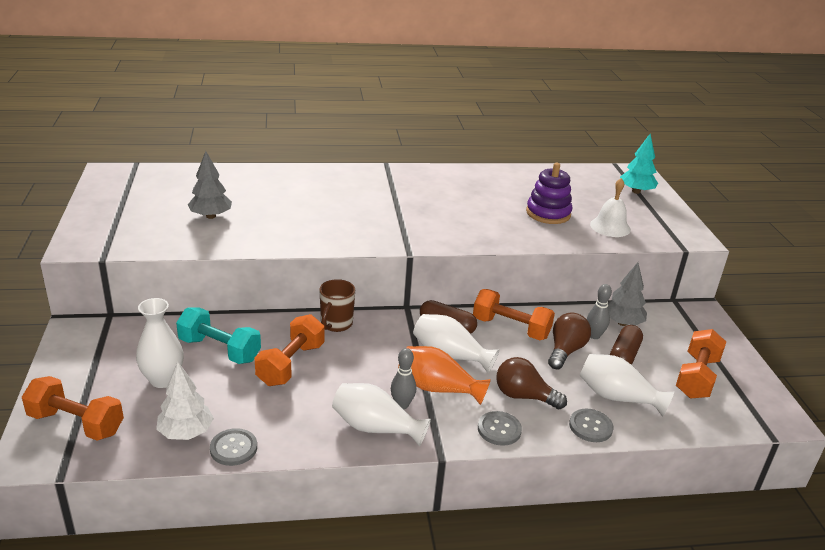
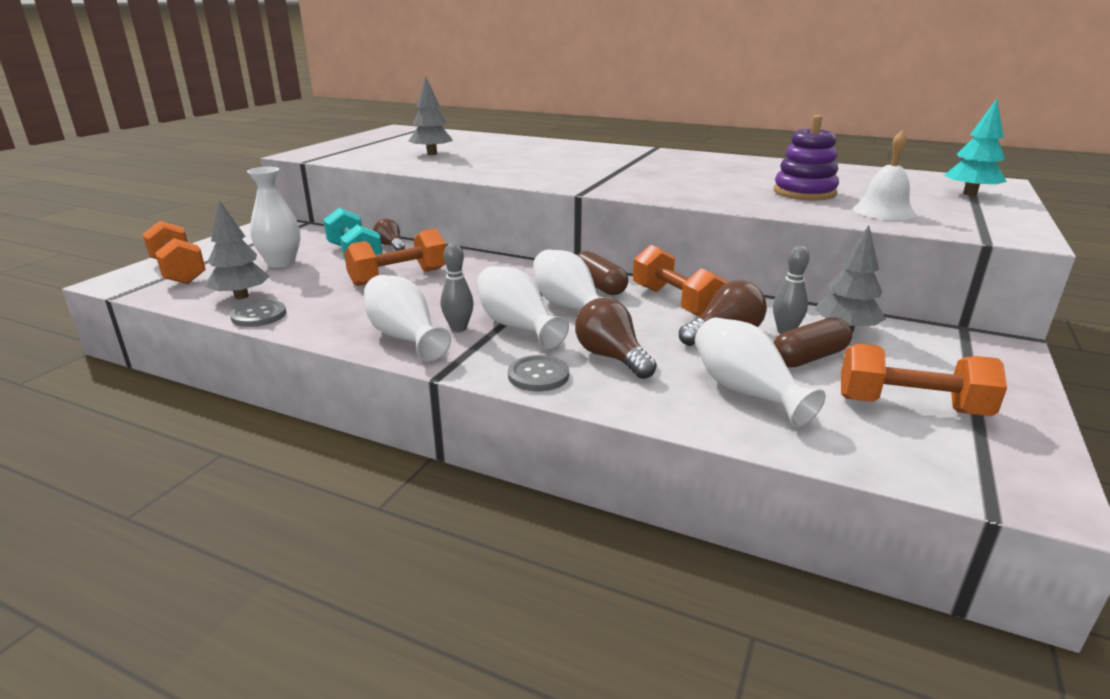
camera: 35 degrees right, 5 degrees down
white tree [156,362,214,440] -> grey tree [206,200,270,299]
brown mug [319,279,355,332] -> none
orange vase [398,346,491,405] -> white vase [476,266,569,350]
grey button [569,409,614,442] -> none
orange dumbbell [676,329,726,399] -> orange dumbbell turned 45 degrees clockwise [841,344,1007,416]
none -> brown light bulb [373,218,405,251]

